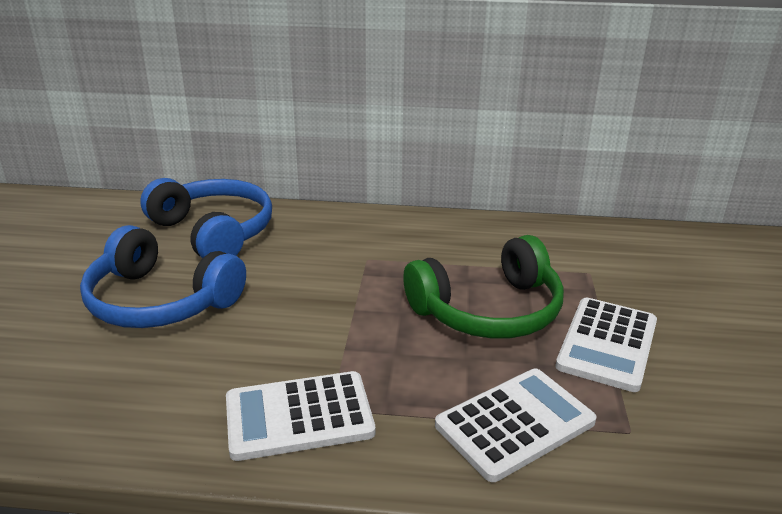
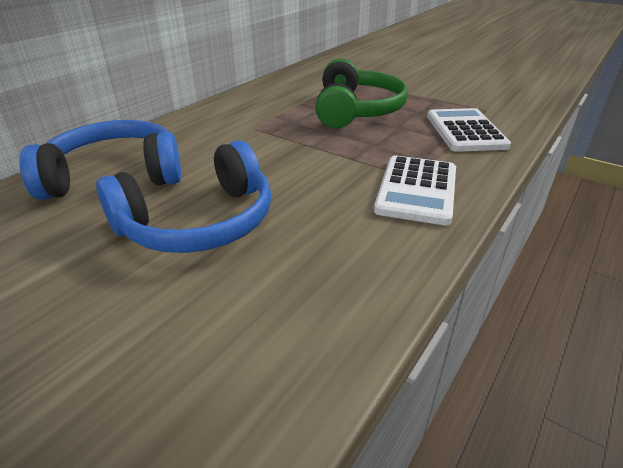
camera: 60 degrees left, 5 degrees up
white calculator [555,298,657,392] -> none

